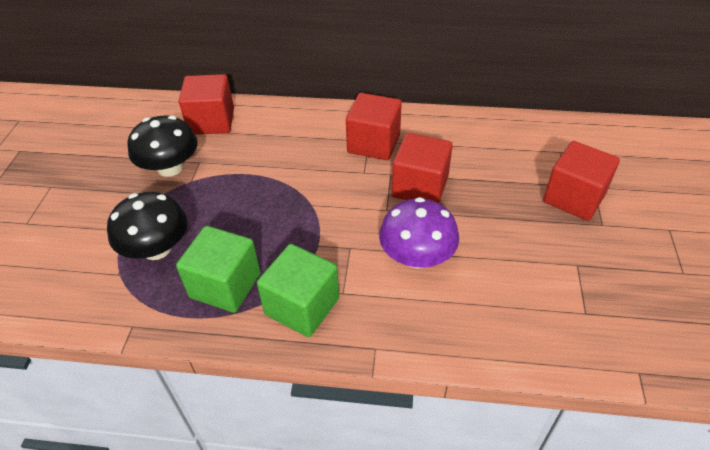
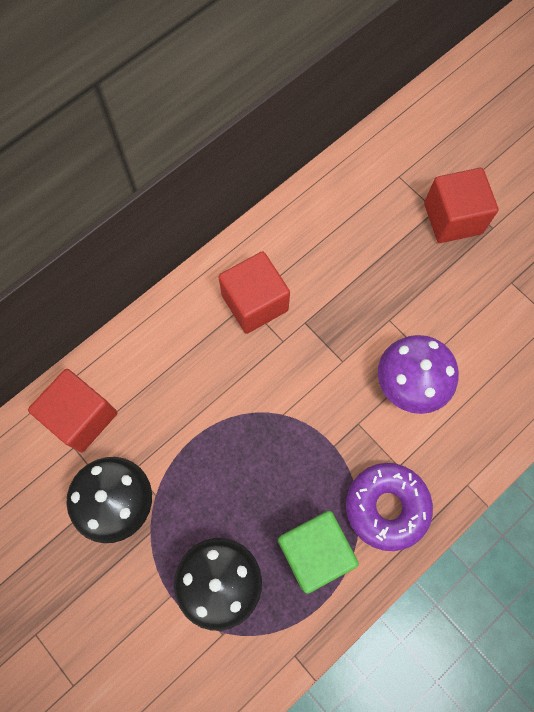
camera: 50 degrees left, 25 degrees up
green cube [257,244,339,337] -> purple donut [346,463,433,551]
red cube [392,133,453,203] -> none

